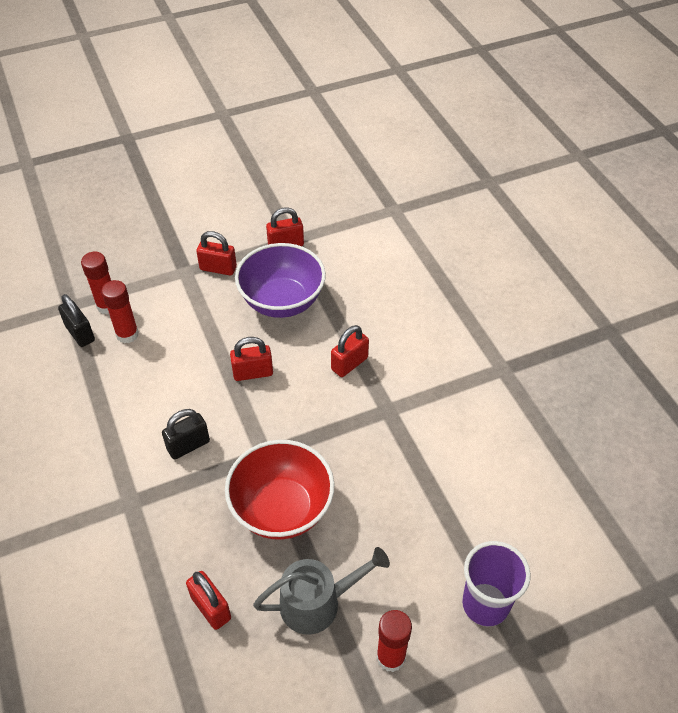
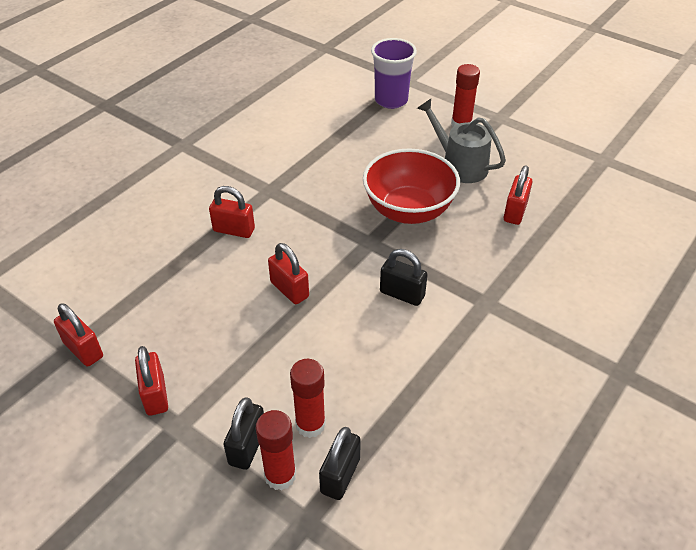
camera: 120 degrees left, 5 degrees down
purple bowl [235,243,326,318] -> none
none -> black padlock [223,398,264,470]

